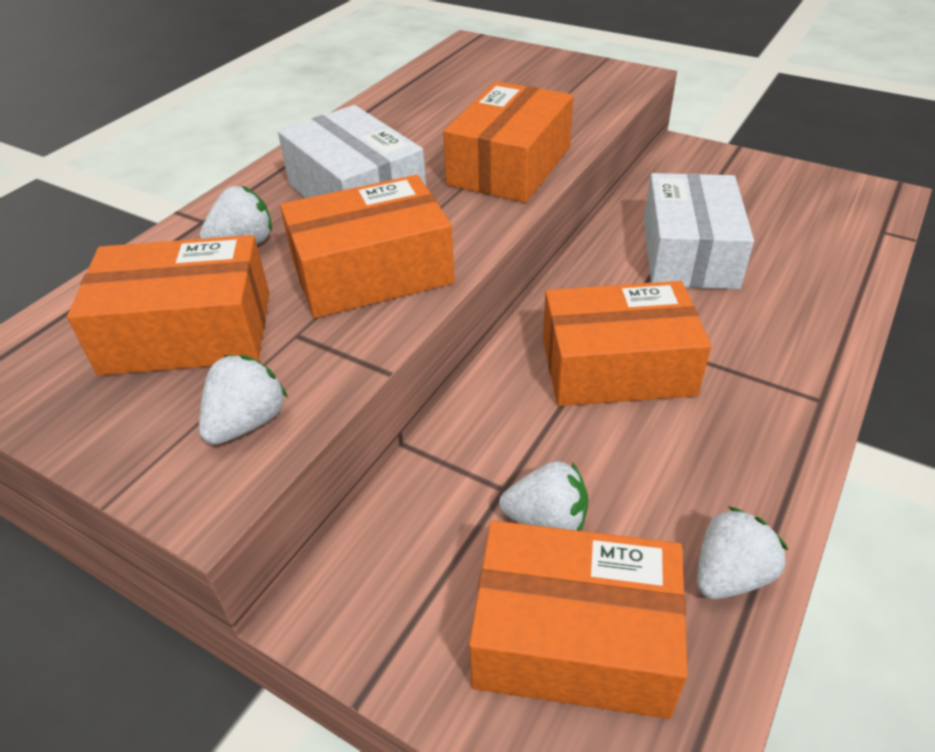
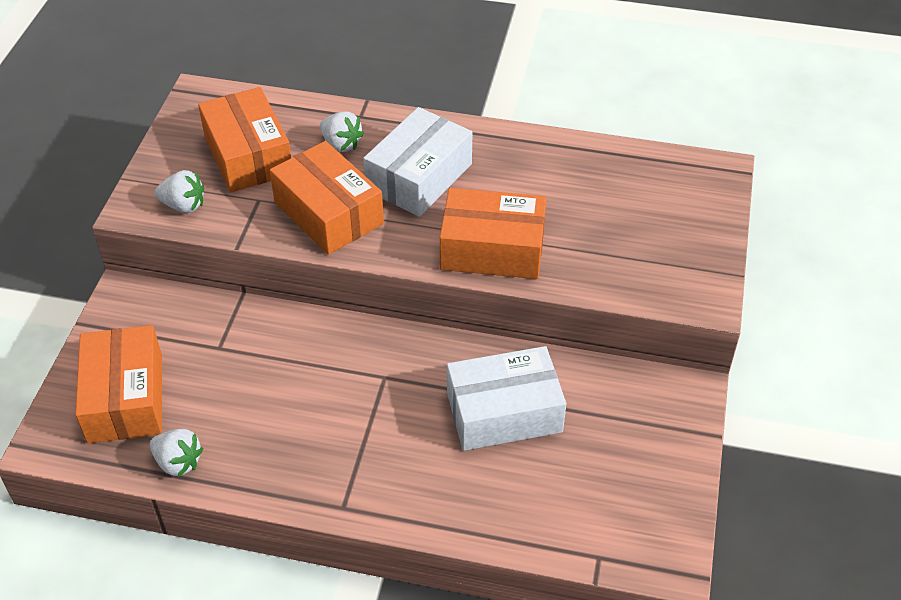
camera: 70 degrees right, 5 degrees up
white strawberry [499,461,588,531] -> none
orange box [543,281,711,406] -> none

